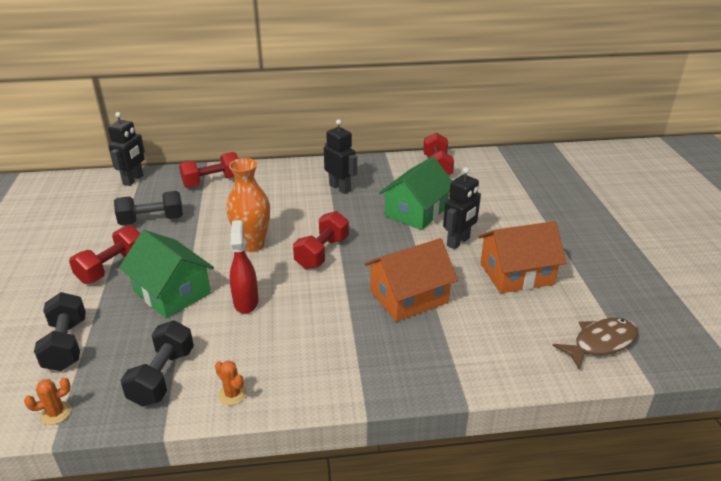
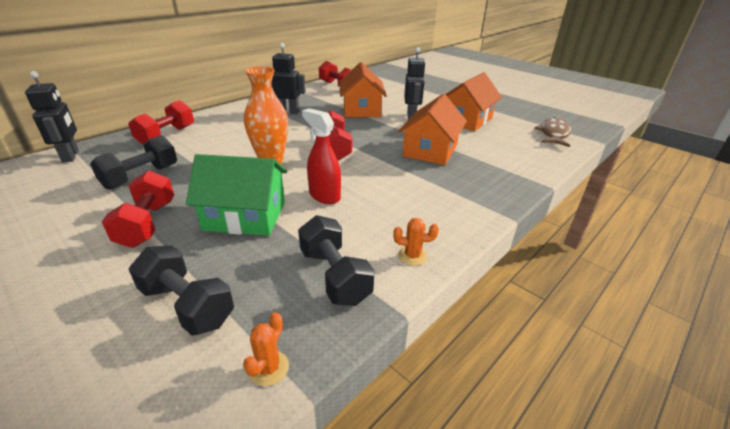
camera: 40 degrees left, 0 degrees up
green house [379,156,452,230] -> orange house [339,62,387,117]

